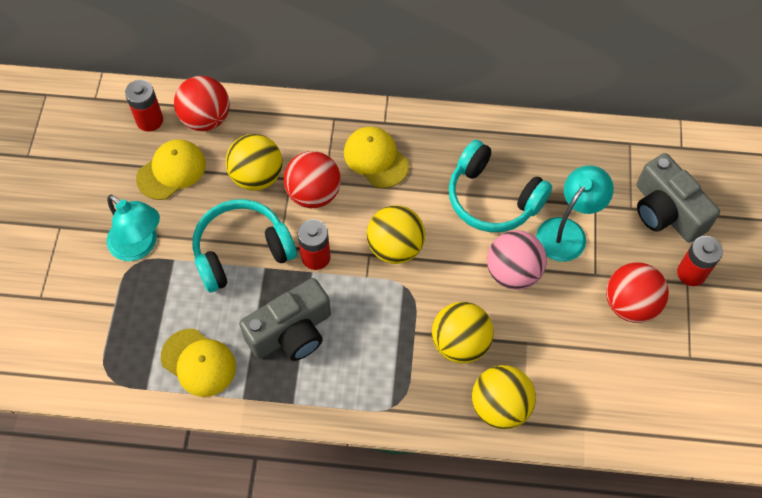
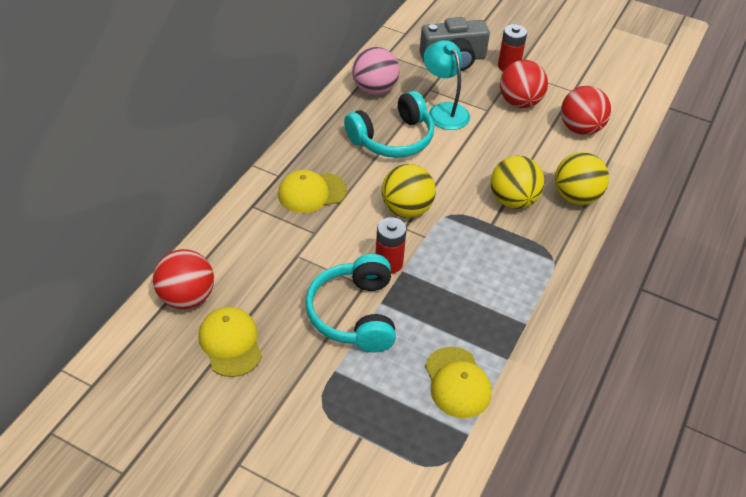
camera: 70 degrees left, 15 degrees down
turquoise lamp [107,195,160,261] -> none
red battery [125,80,163,132] -> none
yellow cap [161,329,236,397] -> yellow cap turned 105 degrees clockwise [425,347,492,418]
yellow ball [225,134,283,191] -> none
grey camera [239,278,331,361] -> none
red ball [284,151,341,208] -> red ball moved to [561,86,611,135]
pink ball [487,230,547,290] -> pink ball moved to [352,47,400,95]

